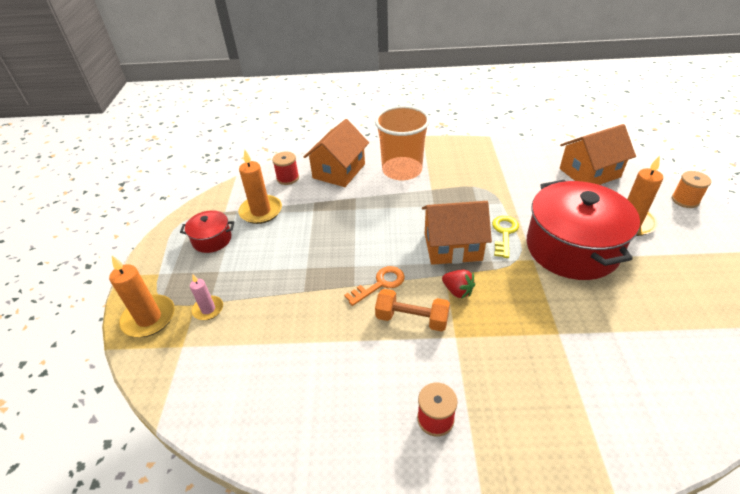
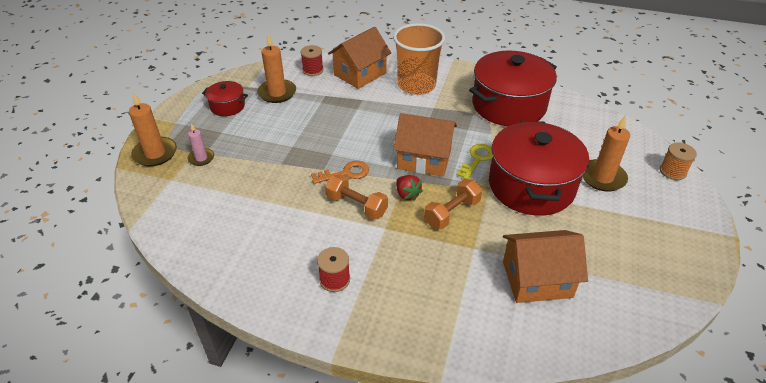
camera: 15 degrees right, 0 degrees up
orange house [560,124,636,185] -> orange house moved to [503,230,588,303]
none -> orange dumbbell [424,179,482,229]
none -> red pot [469,51,557,126]

